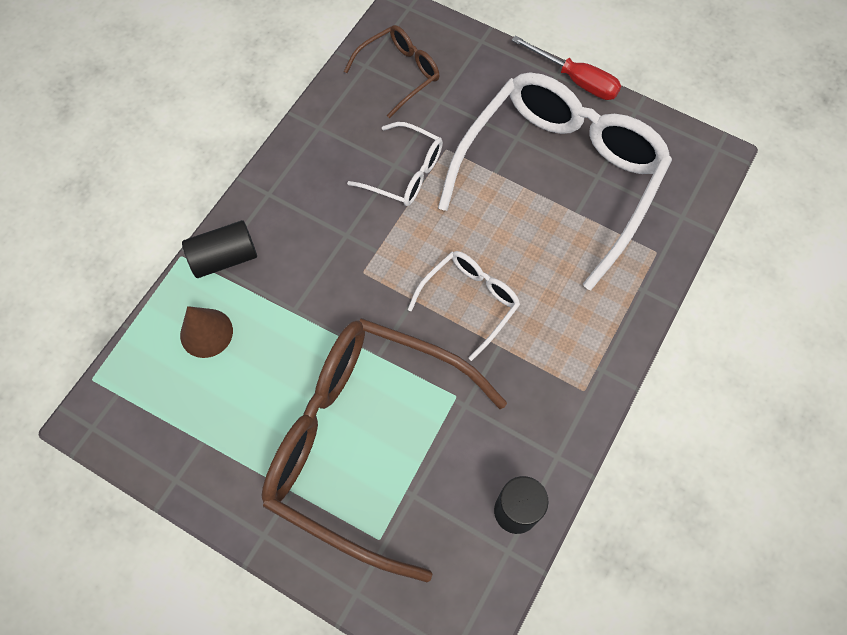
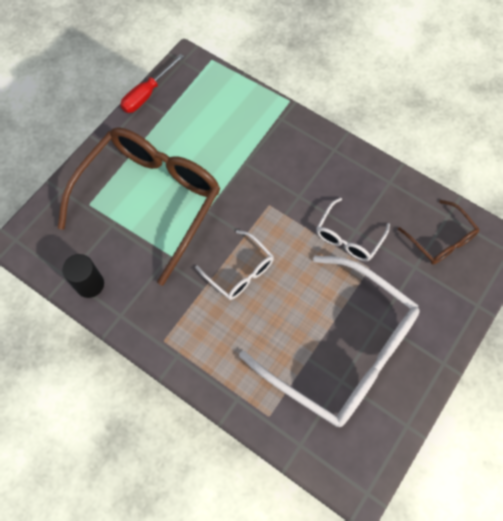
camera: 95 degrees right, 0 degrees up
brown cone [180,306,233,358] -> none
black cylinder [182,220,257,278] -> none
red screwdriver [511,36,621,100] -> red screwdriver moved to [121,54,184,113]

